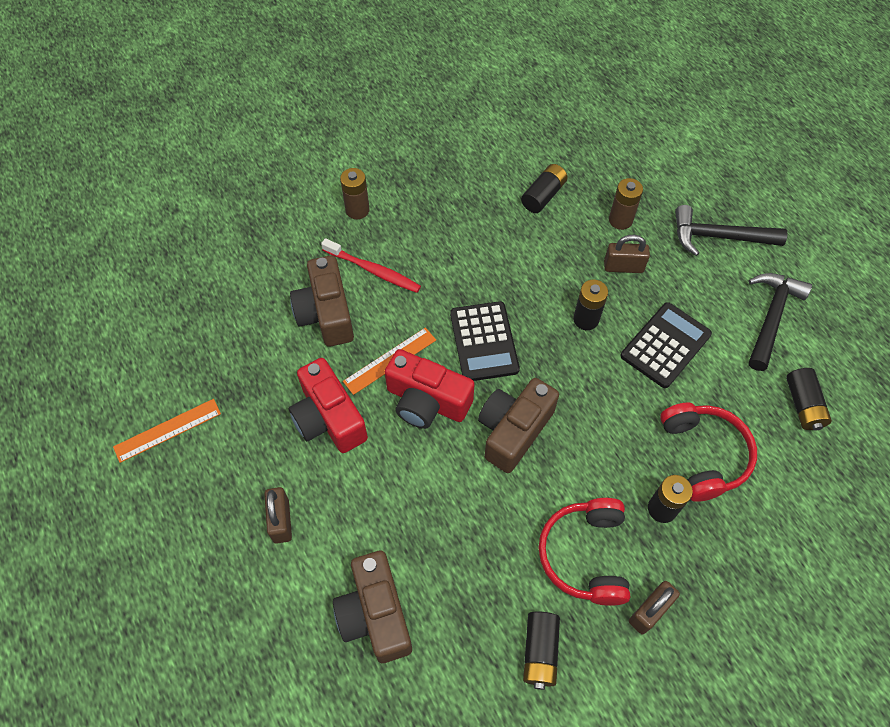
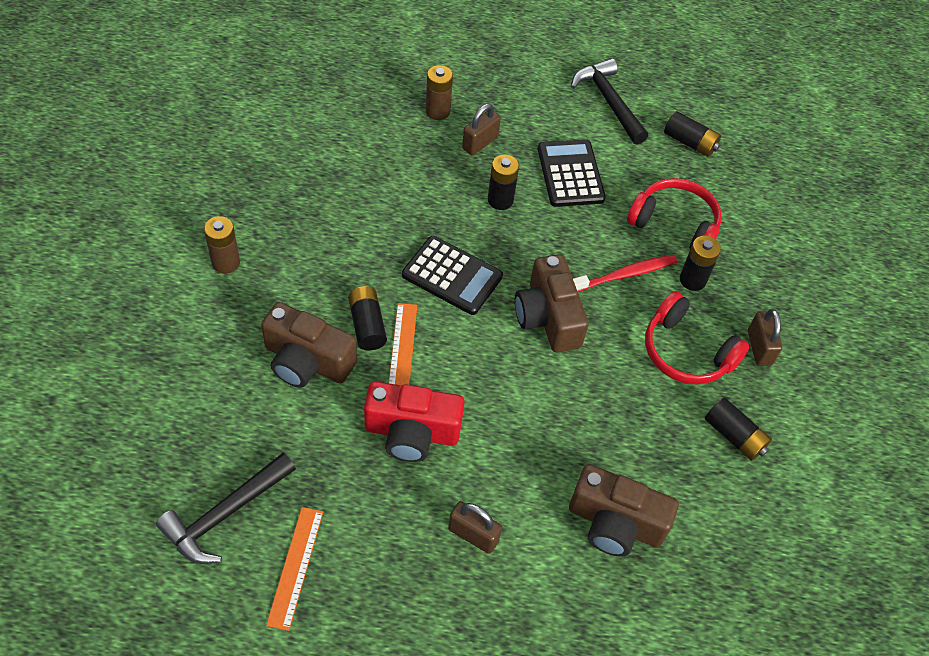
camera: 55 degrees left, 5 degrees down
red toothbrush [321,238,421,293] -> red toothbrush moved to [573,255,677,292]
red camera [385,349,475,429] -> none
black battery [521,164,568,213] -> black battery moved to [348,286,387,350]
black hammer [675,205,788,256] -> black hammer moved to [156,453,296,564]

